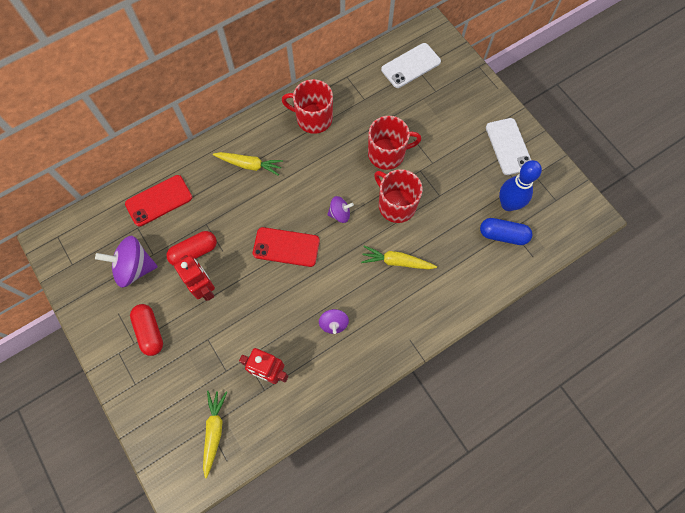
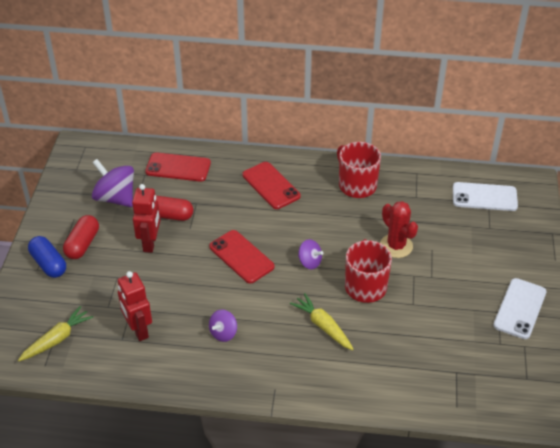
camera: 40 degrees right, 25 degrees down
yellow carrot [213,152,283,176] -> red phone [242,162,301,209]
red mug [368,116,421,170] -> red cactus [380,201,418,258]
blue capsule [480,218,532,245] -> blue capsule moved to [28,236,66,278]
blue bowling pin [499,160,542,211] -> none

